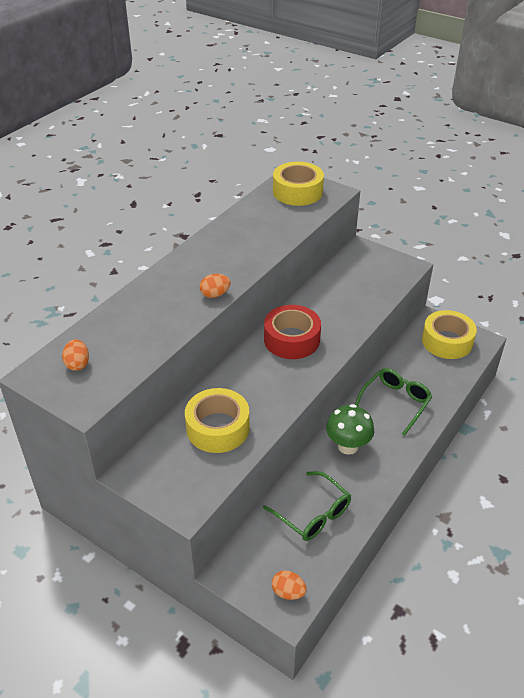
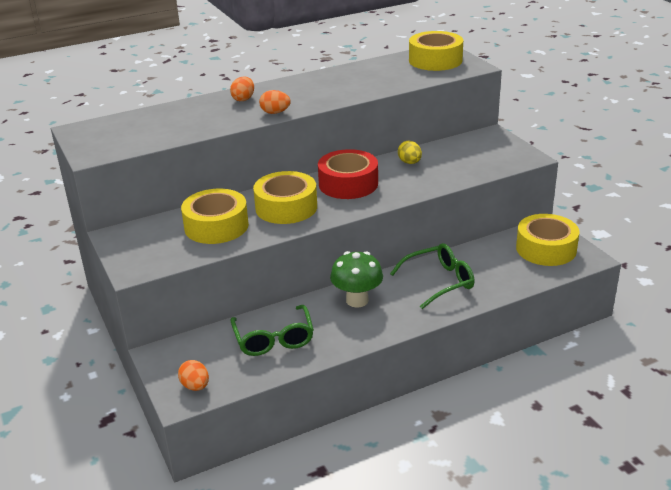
camera: 30 degrees right, 10 degrees down
orange egg [62,339,89,371] -> orange egg moved to [230,77,254,101]
none -> yellow tape [253,171,317,224]
none -> yellow egg [398,141,422,164]

